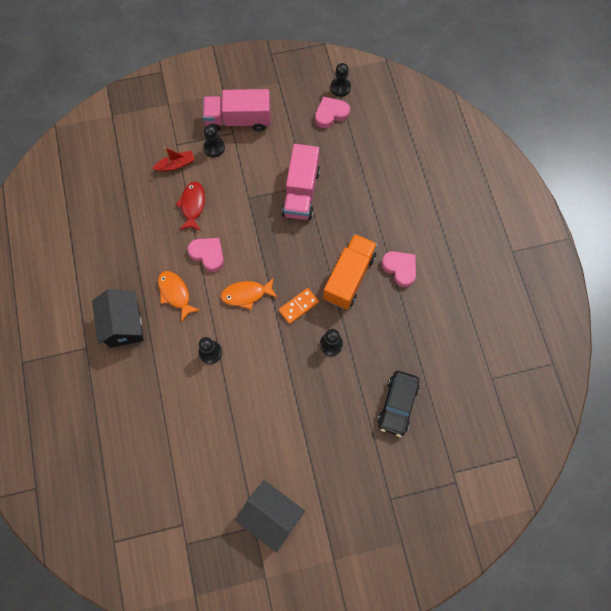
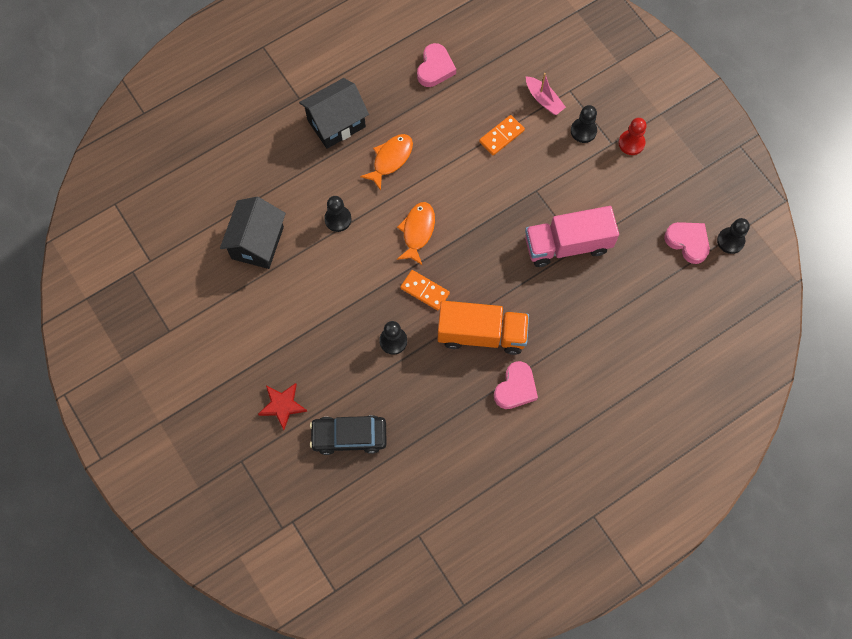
camera: 70 degrees right, 0 degrees up
red boat [152,147,195,172] -> pink boat [526,73,566,115]
red fish [175,181,205,231] -> orange domino [479,115,525,155]
pink heart [188,238,224,272] -> pink heart moved to [417,43,456,87]
pink truck [203,89,271,132] -> red pawn [619,118,647,155]
orange fish [220,277,278,310] -> orange fish turned 45 degrees clockwise [397,202,435,265]
black house [235,480,305,553] -> black house moved to [220,197,286,269]
none -> red star [258,383,307,430]

